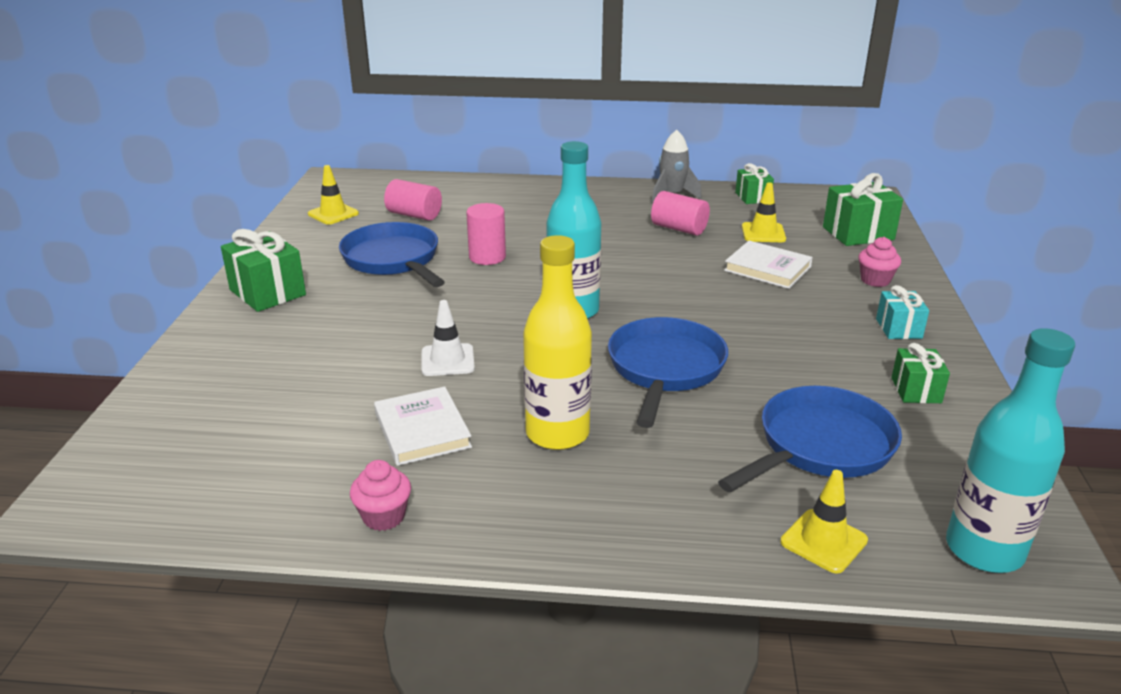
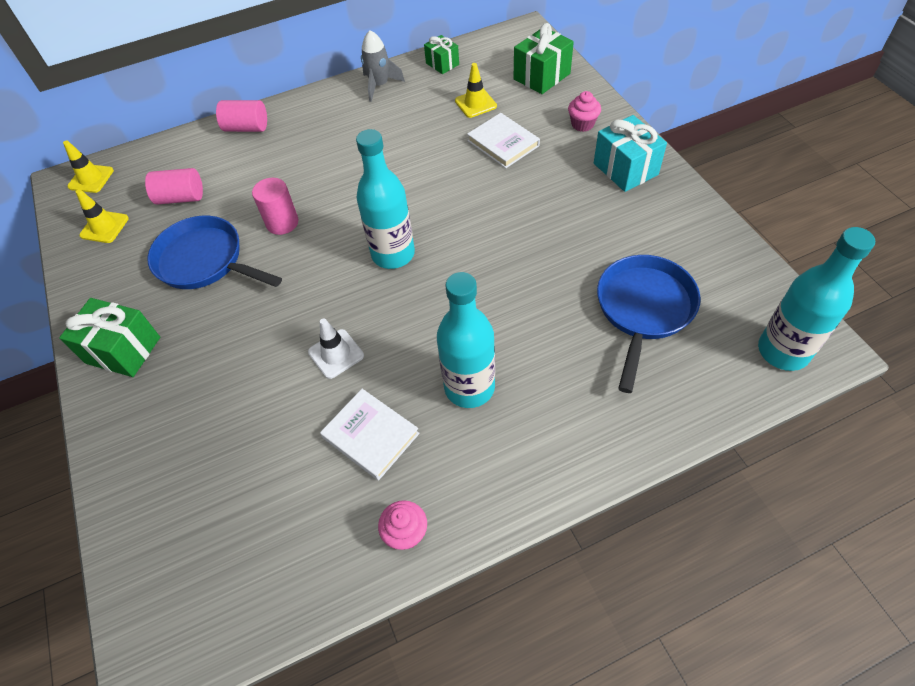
camera: 25 degrees left, 25 degrees up
yellow bottle [523,235,592,450] -> turquoise bottle [437,272,495,408]
blue pan [608,317,728,428] -> none
pink cylinder [651,191,710,236] -> pink cylinder moved to [216,100,267,132]
white book [724,241,813,289] -> white book turned 45 degrees clockwise [467,113,540,168]
yellow traffic cone [780,470,868,574] -> yellow traffic cone moved to [63,140,114,193]
turquoise gift [876,285,929,339] -> turquoise gift [594,115,667,192], size x1.64
green gift [891,343,950,403] -> none

